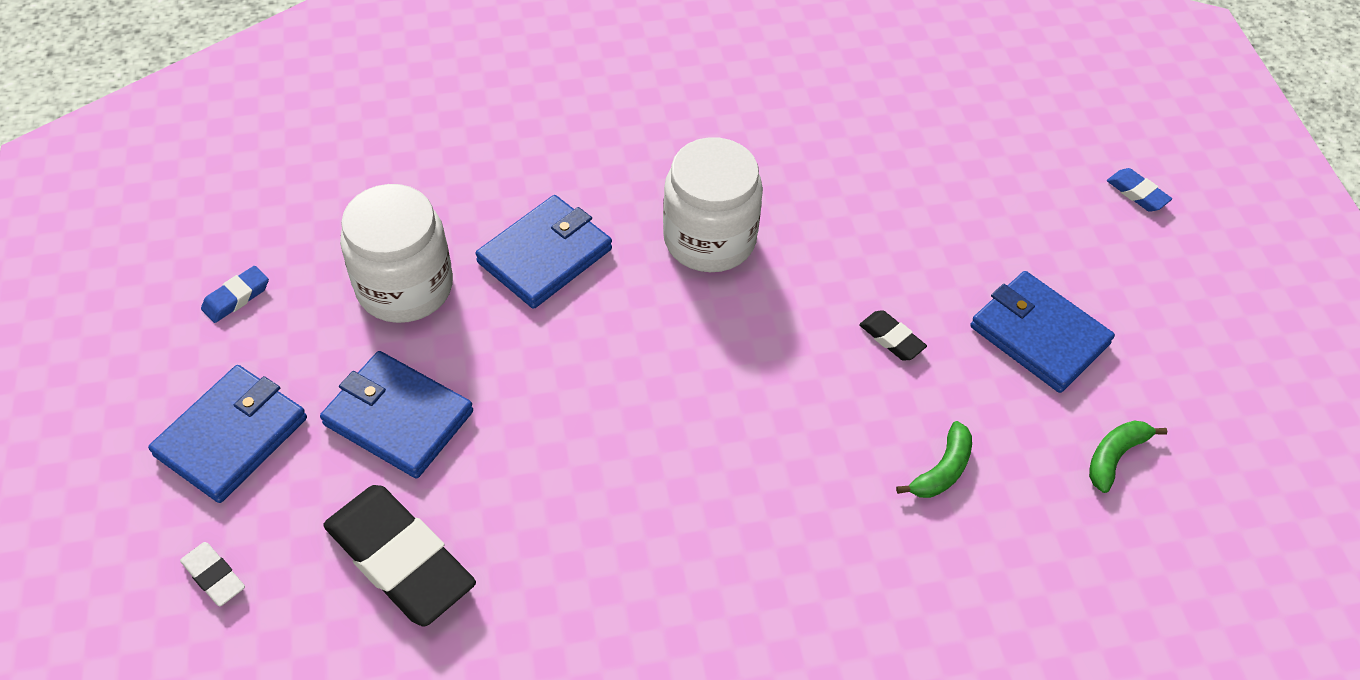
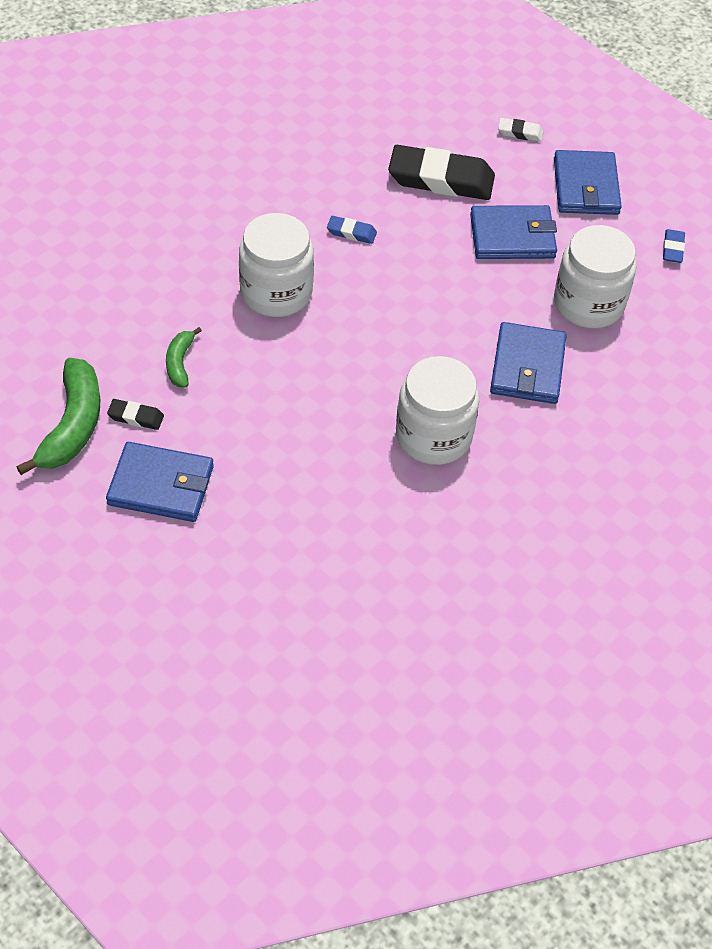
camera: 145 degrees right, 0 degrees up
black eraser [859,310,927,361] -> black eraser moved to [107,399,164,430]
green banana [1089,420,1167,493] -> green banana [16,358,100,475], size x1.86
blue eraser [1107,168,1172,212] -> blue eraser moved to [327,216,377,244]
none -> white jar [239,213,314,317]

